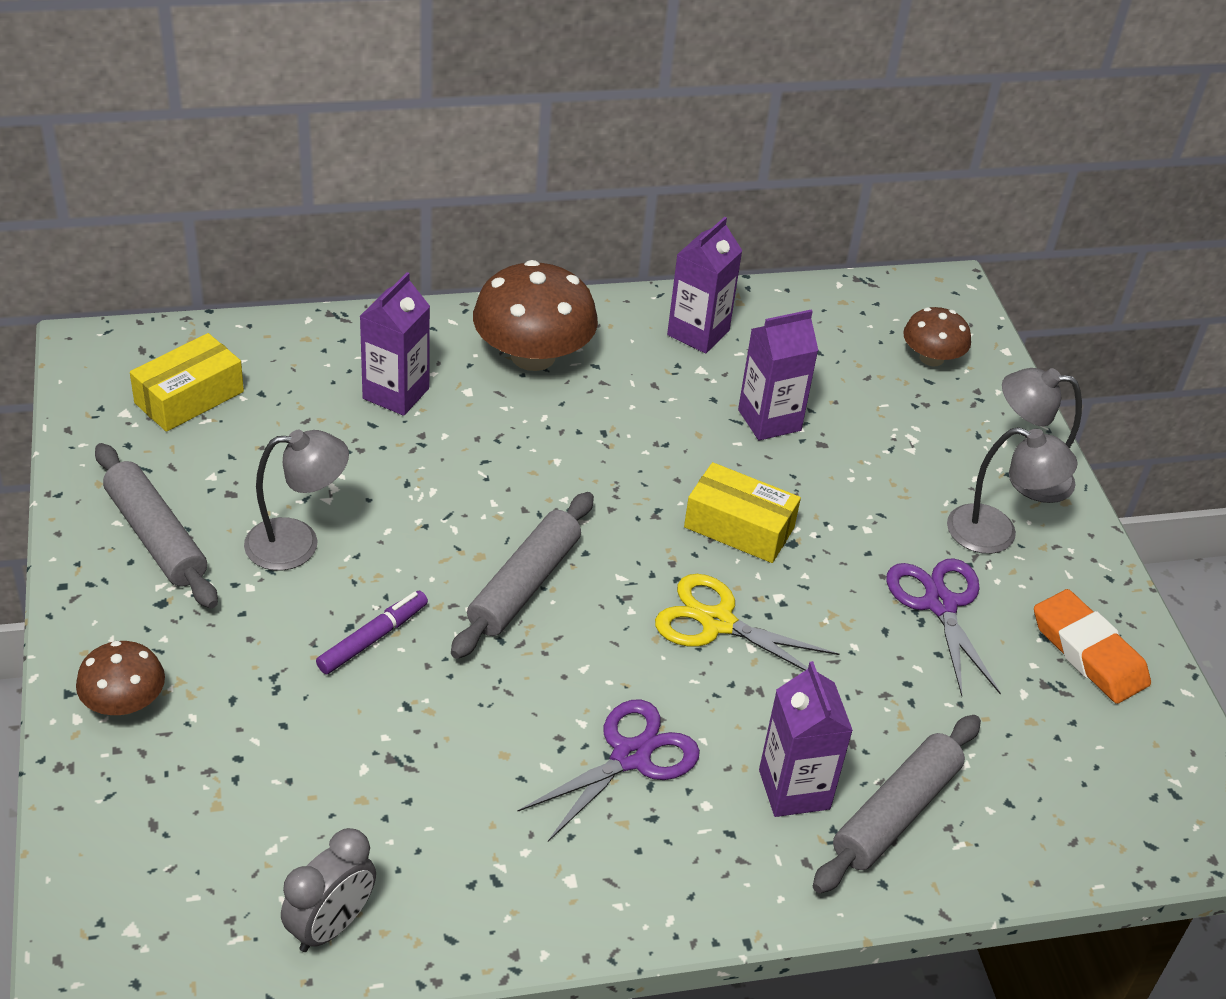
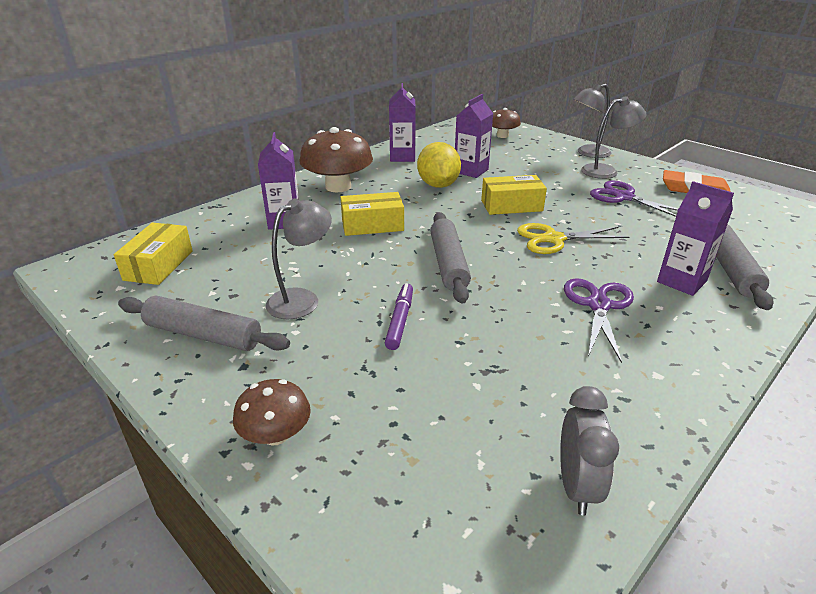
camera: 30 degrees left, 10 degrees down
none -> yellow box [340,192,404,236]
none -> yellow lemon [417,142,461,188]

